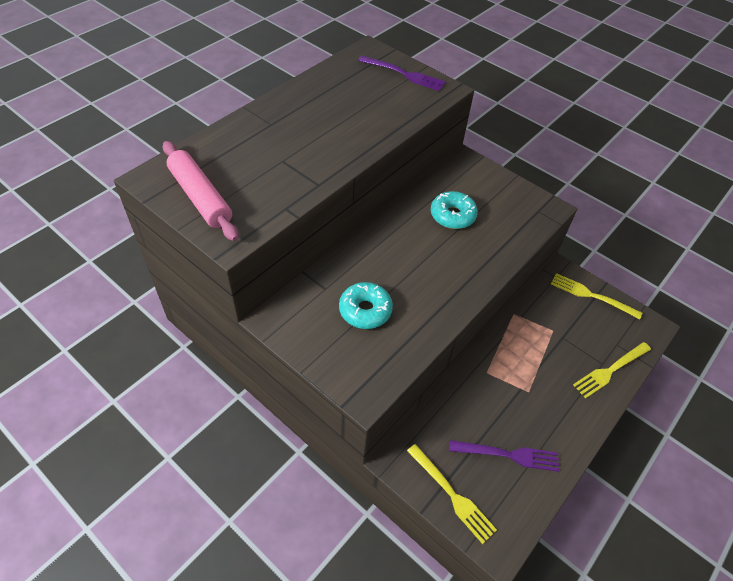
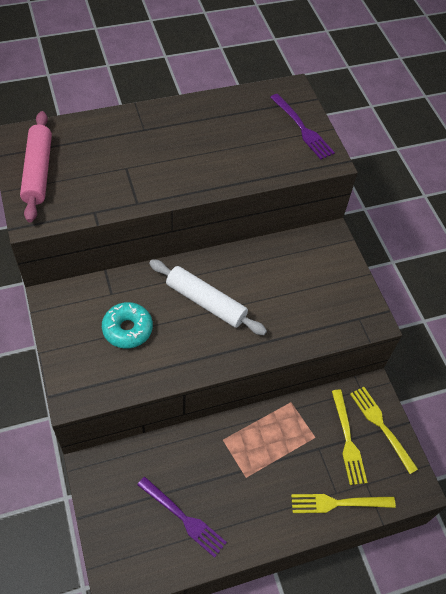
camera: 30 degrees right, 5 degrees up
yellow fork [407,444,497,544] -> yellow fork moved to [332,390,367,485]
turquoise donut [431,191,478,229] -> none
none -> white rolling pin [149,259,267,335]

